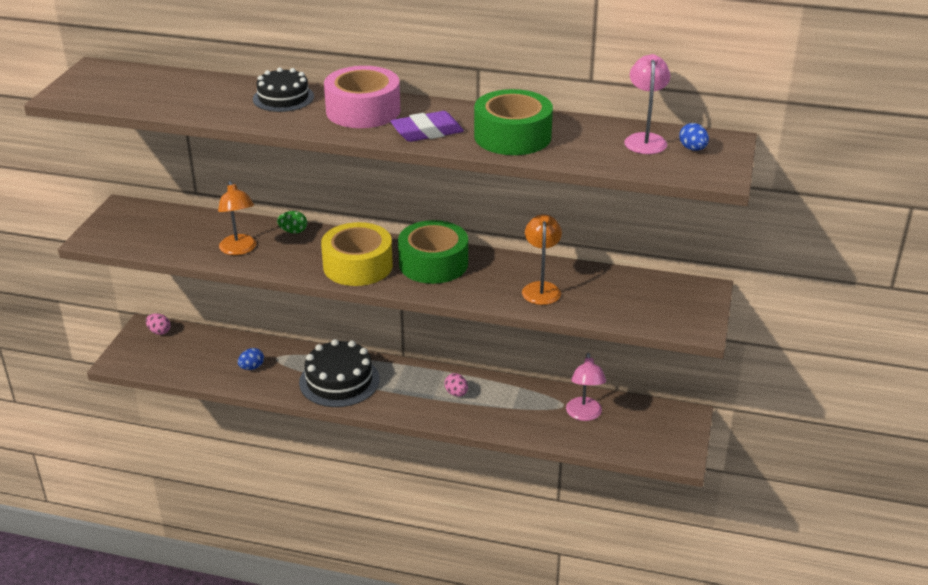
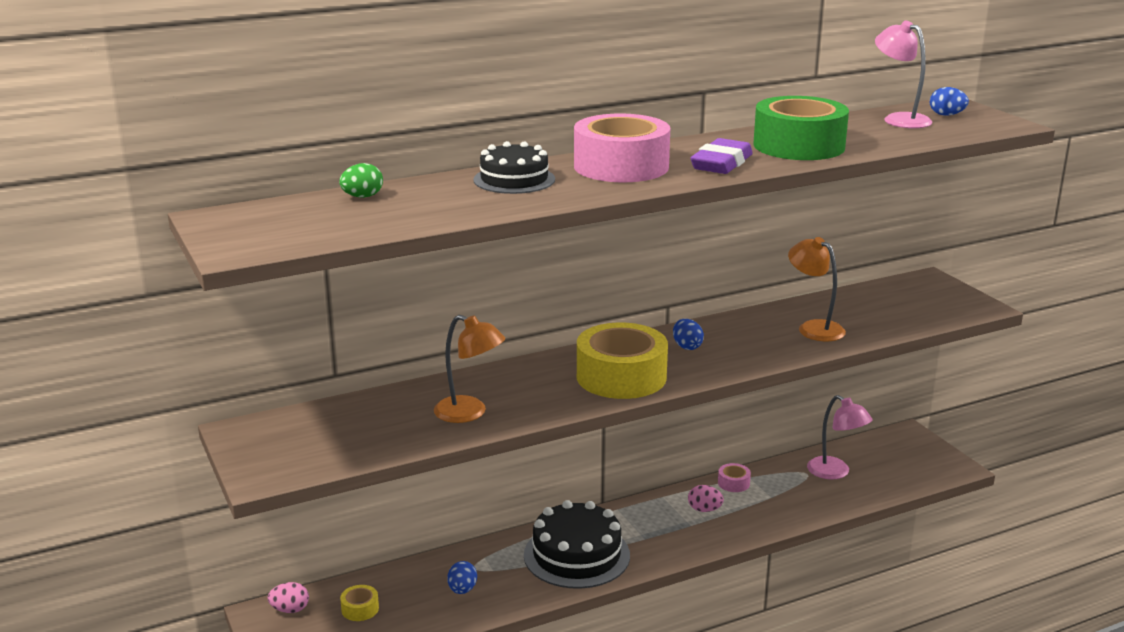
camera: 40 degrees left, 10 degrees down
green egg [277,211,307,233] -> green egg moved to [339,163,383,198]
green tape [398,220,468,284] -> blue egg [673,319,704,350]
none -> yellow tape [340,585,379,621]
none -> pink tape [718,463,751,492]

